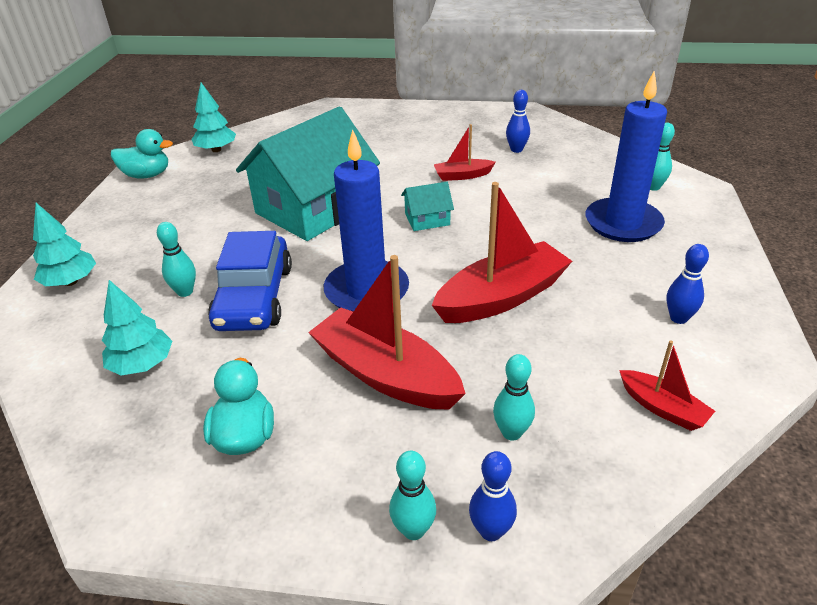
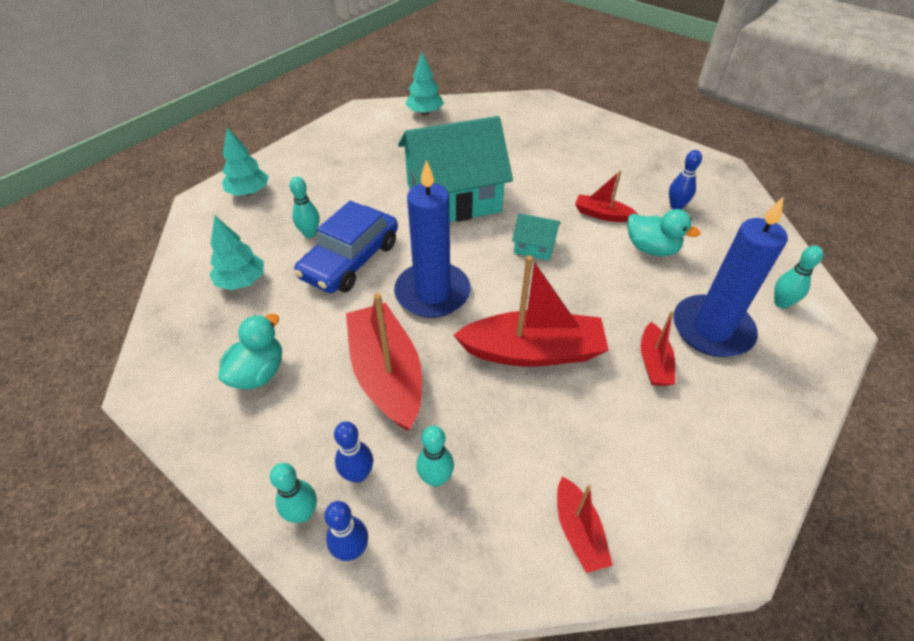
camera: 30 degrees right, 10 degrees up
turquoise duck [111,129,173,179] -> turquoise duck moved to [627,209,700,256]
blue bowling pin [666,244,709,324] -> blue bowling pin moved to [334,421,373,483]
none -> red boat [641,311,675,386]

